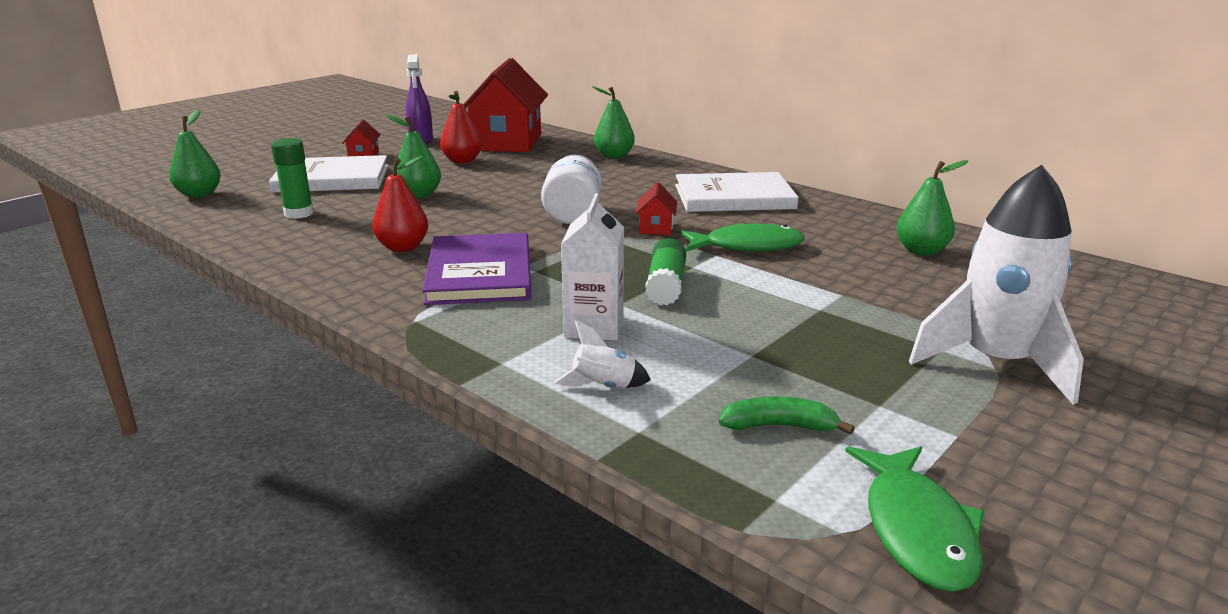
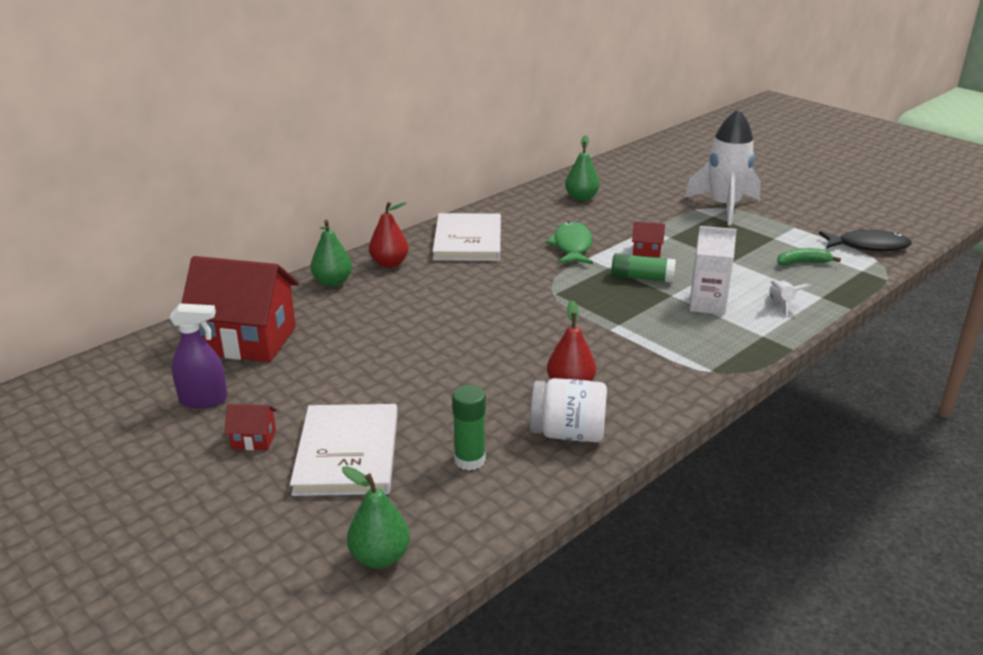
camera: 85 degrees left, 5 degrees up
green pear [387,115,441,198] -> none
purple book [422,233,531,305] -> none
red pear [440,91,482,164] -> red pear moved to [369,202,409,268]
white jar [541,155,602,224] -> white jar moved to [530,378,607,442]
red house [635,182,677,235] -> red house moved to [632,221,665,257]
green banana [719,396,855,434] -> green banana turned 75 degrees clockwise [777,248,841,266]
green fish [845,446,985,592] -> black fish [819,228,911,251]

